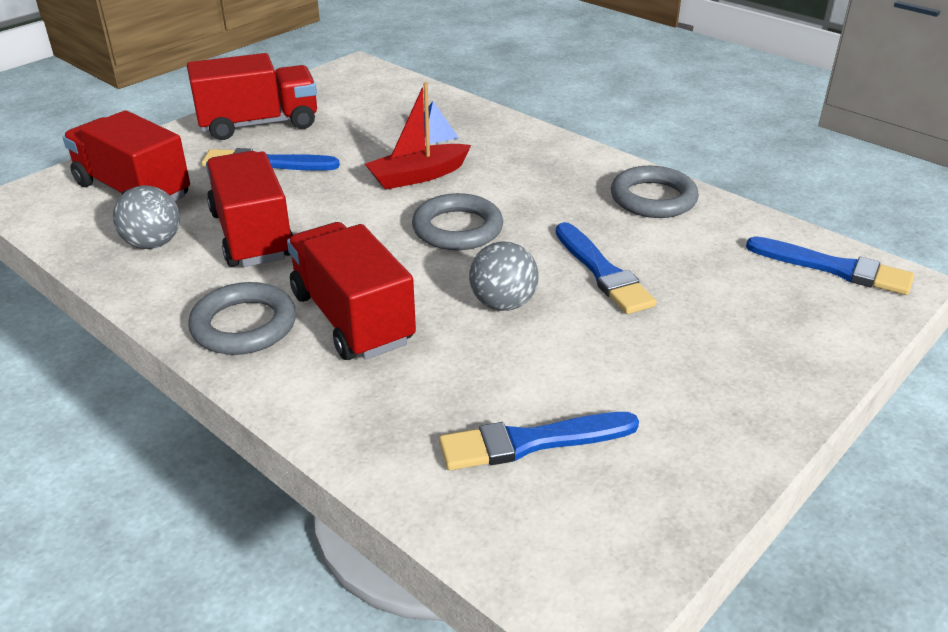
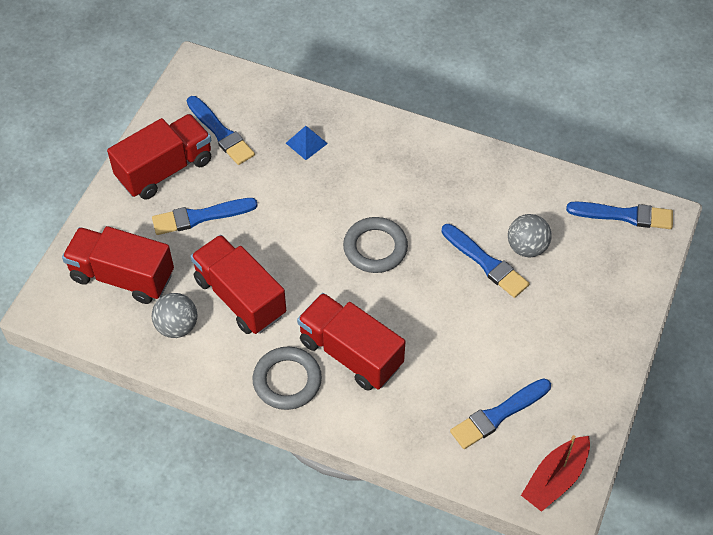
camera: 20 degrees left, 20 degrees up
red boat [365,82,471,189] -> red boat moved to [521,435,590,512]
grey ball [469,241,538,311] -> grey ball moved to [508,214,552,257]
grey ring [611,166,699,218] -> none
none -> blue brush [187,96,255,165]

